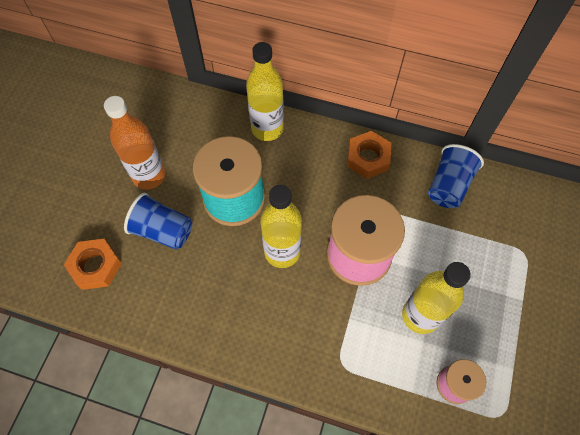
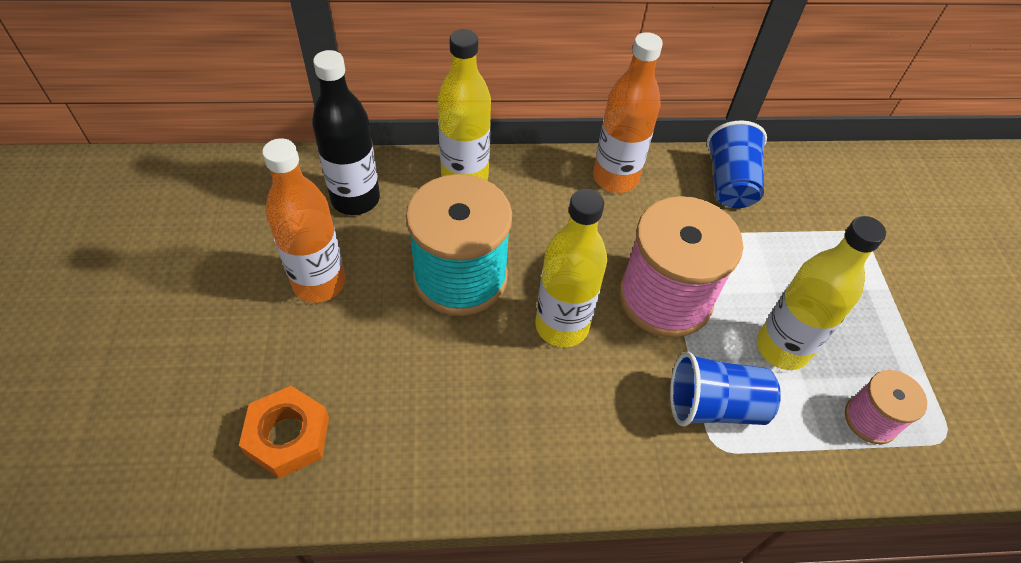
camera: 25 degrees left, 10 degrees down
blue cup [124,193,192,250] -> blue cup moved to [670,352,781,426]
orange nut [347,131,391,179] -> orange bottle [593,32,663,193]
none -> black bottle [312,50,380,215]

